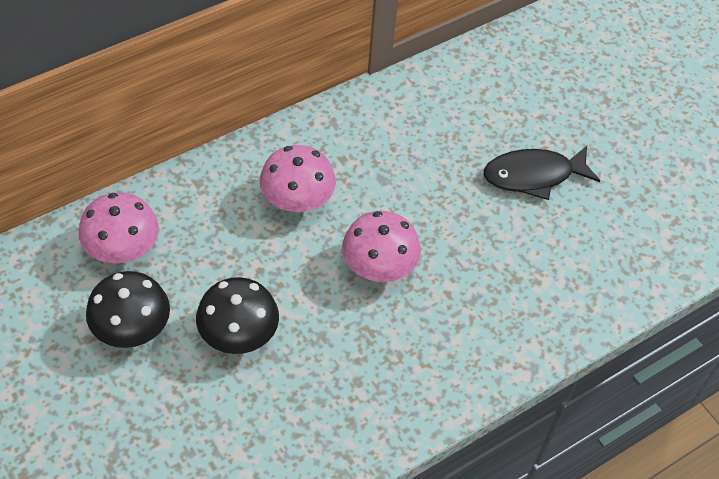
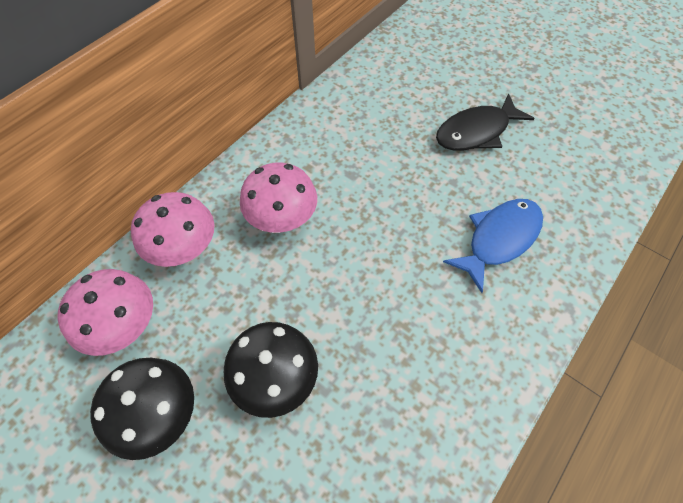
camera: 15 degrees left, 5 degrees up
pink mushroom [342,211,421,282] -> pink mushroom moved to [131,192,215,267]
none -> blue fish [443,199,543,293]

